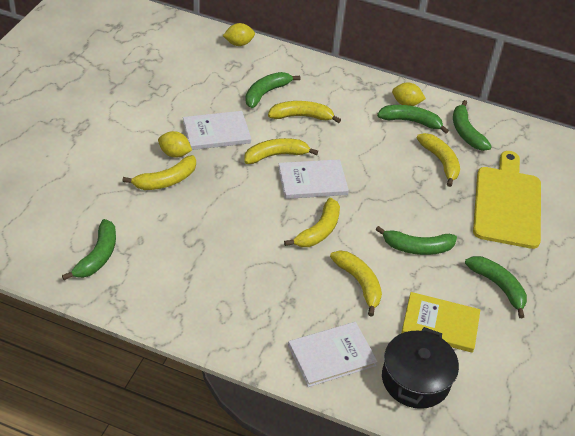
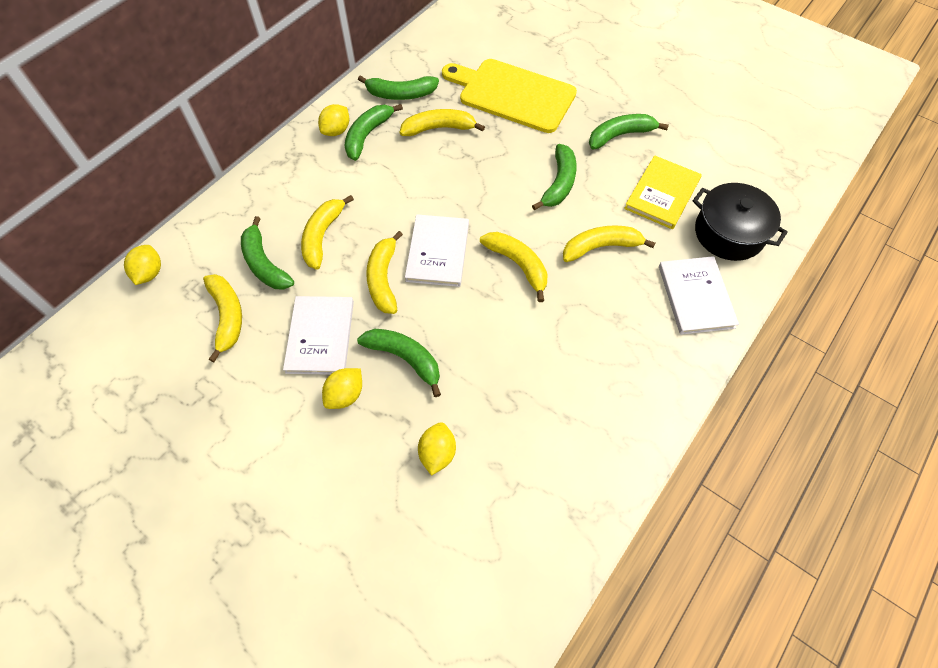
camera: 70 degrees left, 15 degrees up
green banana [62,219,116,280] -> green banana moved to [357,329,441,397]
yellow banana [123,155,196,190] -> yellow banana moved to [203,274,242,362]
none -> yellow lemon [418,422,456,476]

